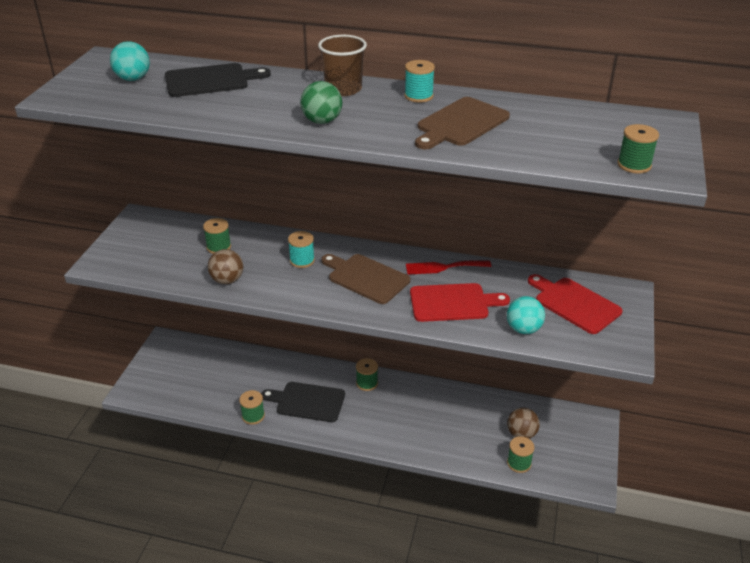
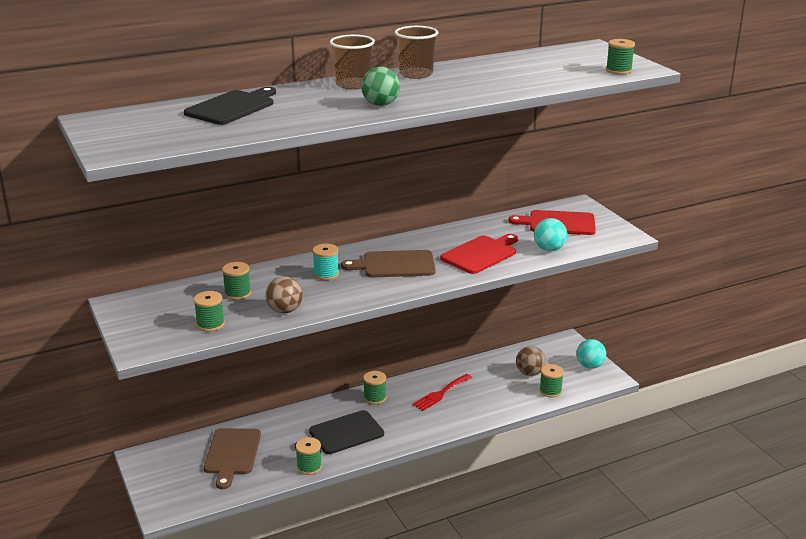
camera: 40 degrees left, 10 degrees down
turquoise ball [110,41,150,81] -> turquoise ball moved to [577,339,606,369]
turquoise spool [404,60,435,103] -> brown cup [395,26,438,79]
red fork [406,261,491,275] -> red fork moved to [412,374,472,411]
brown cutting board [415,97,510,149] -> brown cutting board moved to [204,428,261,489]
none -> green spool [194,291,225,332]

